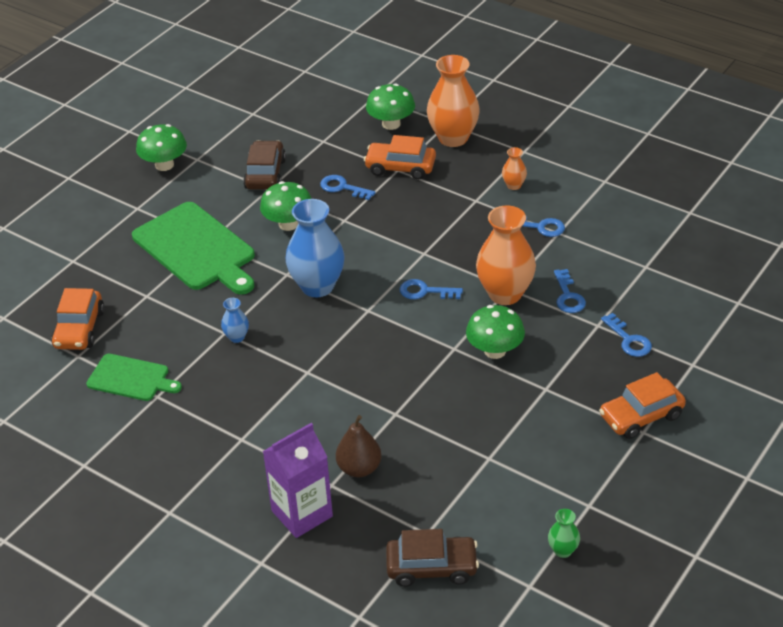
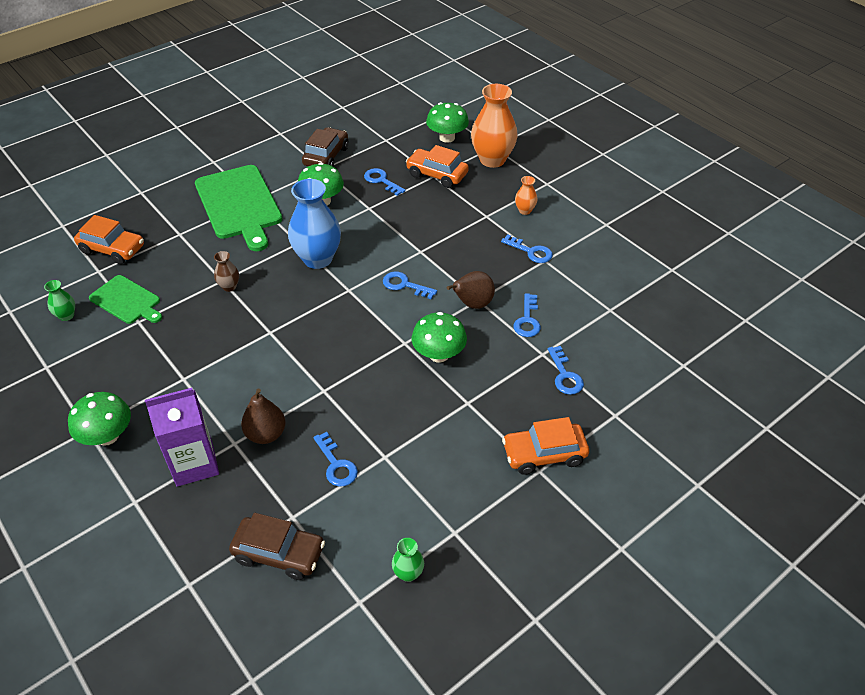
camera: 15 degrees right, 5 degrees up
orange car [51,288,104,350] -> orange car turned 90 degrees counterclockwise [74,215,144,264]
green mushroom [136,124,187,171] -> green mushroom moved to [68,392,131,446]
blue vase [221,298,249,343] -> brown vase [214,251,239,292]
orange vase [476,205,536,305] -> brown pear [447,271,495,309]
none -> green vase [44,280,75,321]
none -> blue key [313,432,358,487]

